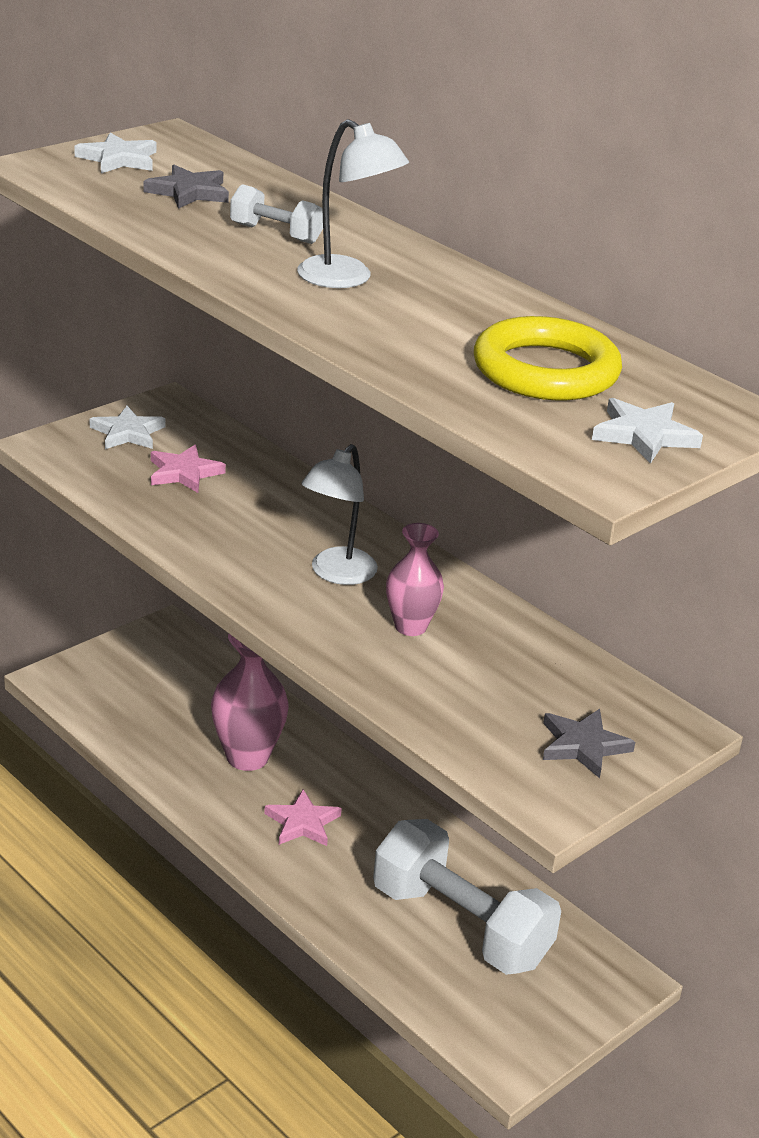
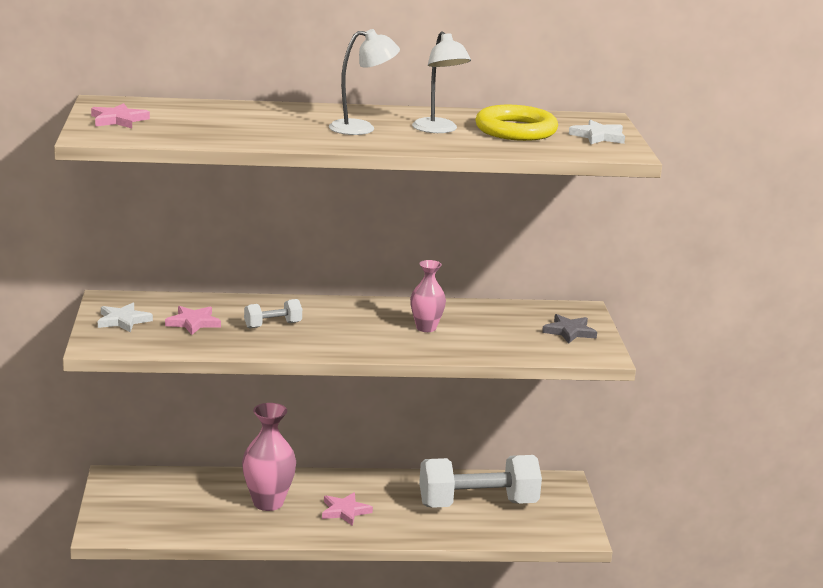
camera: 50 degrees left, 10 degrees down
white star [74,133,156,173] -> pink star [91,103,150,128]
grey star [143,165,229,209] -> none
white dumbbell [230,184,323,244] -> white dumbbell moved to [244,299,302,329]
white lamp [301,444,378,585] -> white lamp moved to [412,32,471,133]

